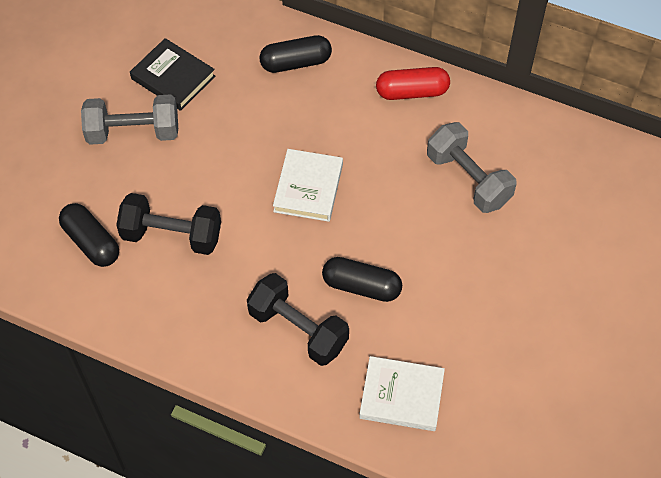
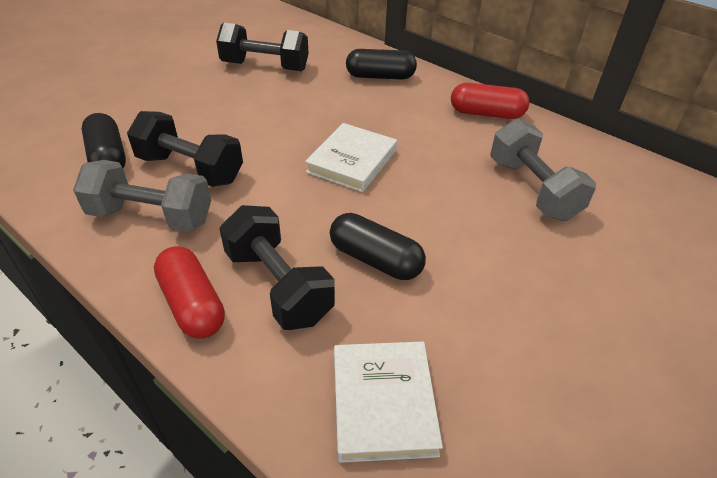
camera: 15 degrees right, 15 degrees down
grey dumbbell [81,94,178,145] -> grey dumbbell moved to [73,160,211,232]
black book [130,38,215,111] -> black dumbbell [216,23,309,71]
white book [359,356,445,431] -> white book turned 60 degrees clockwise [334,342,443,463]
none -> red capsule [154,246,225,339]

